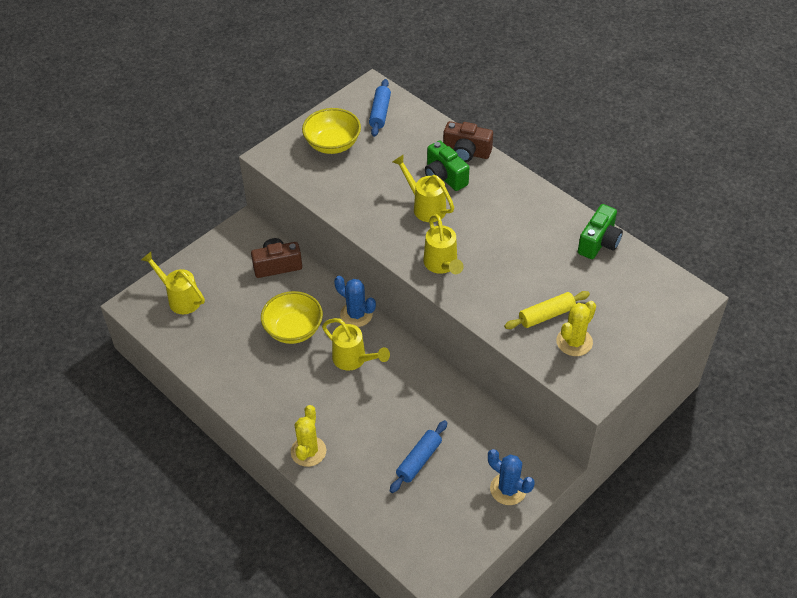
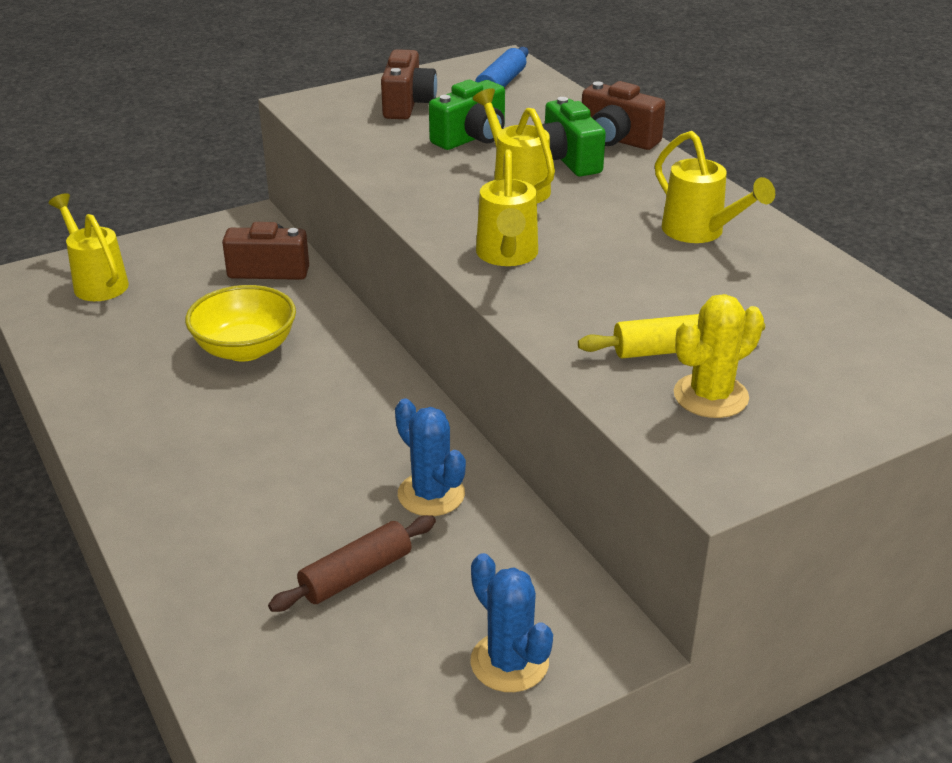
camera: 15 degrees right, 15 degrees down
yellow cactus [291,405,326,467] -> none
yellow bowl [302,108,361,154] -> brown camera [381,49,437,119]
yellow watering can [322,318,390,371] -> yellow watering can moved to [655,131,775,243]
blue cactus [334,276,376,327] -> blue cactus moved to [395,398,466,516]
blue rolling pin [390,420,447,493] -> brown rolling pin [268,515,436,612]
green camera [578,204,623,259] -> green camera moved to [429,80,505,150]

